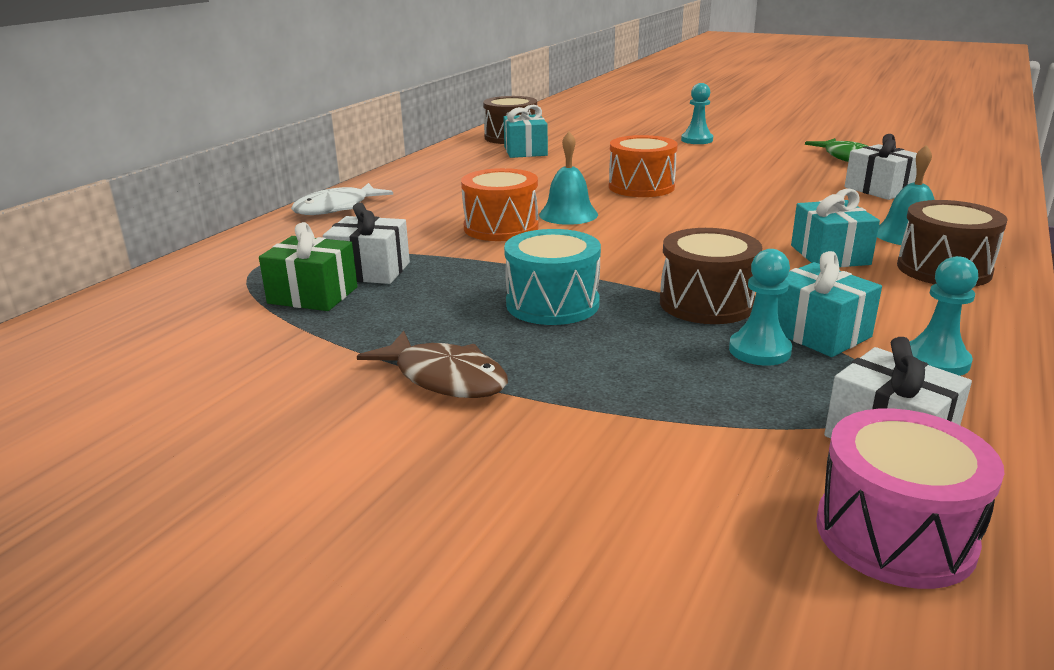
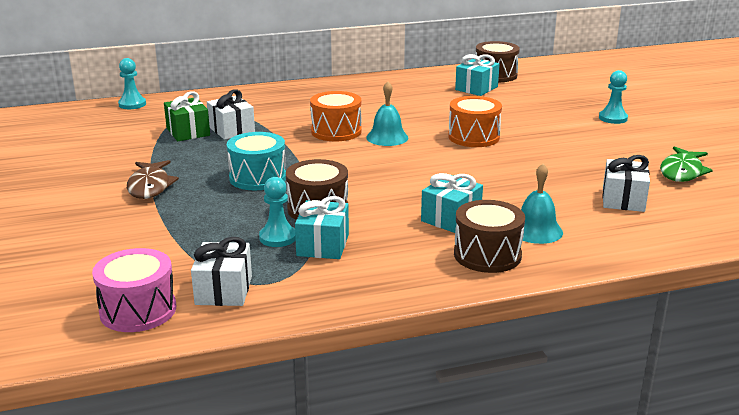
camera: 45 degrees right, 0 degrees up
white fish [291,183,393,215] -> none
turquoise pawn [909,256,978,376] -> turquoise pawn moved to [118,58,146,109]

